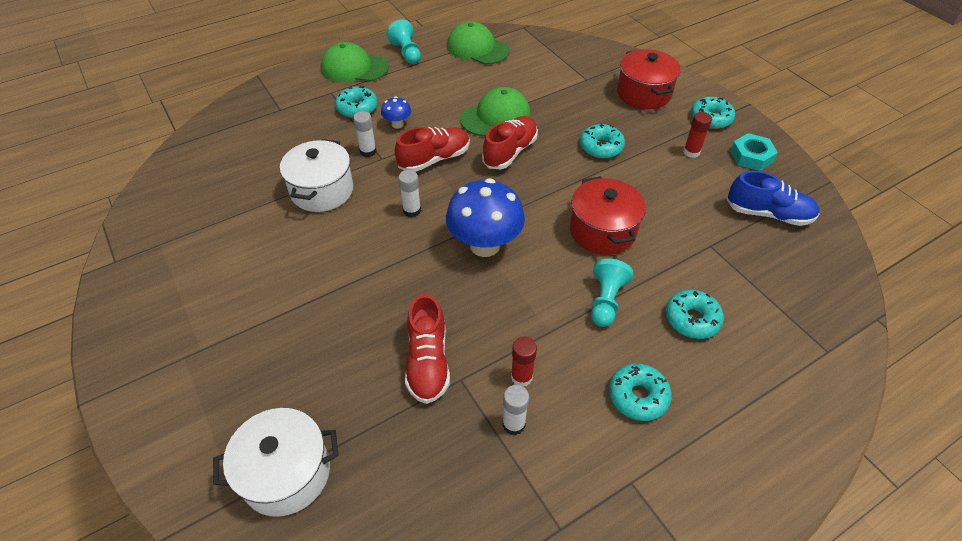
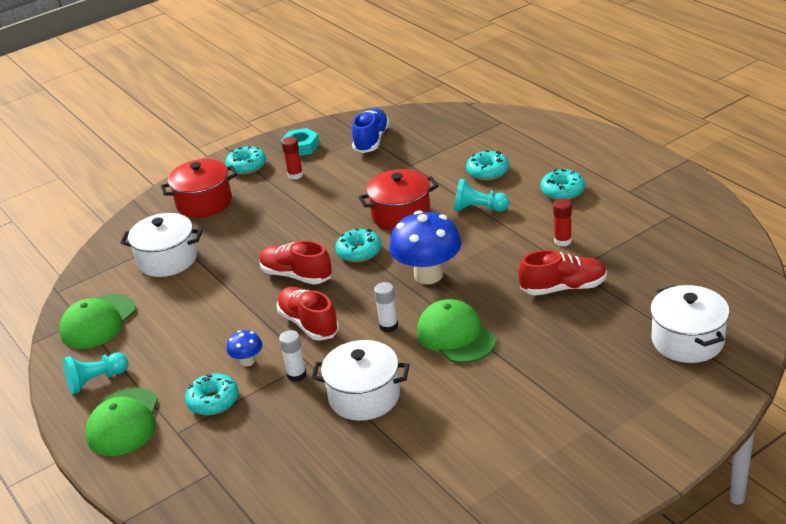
camera: 90 degrees left, 15 degrees down
green cap [460,87,530,136] -> green cap moved to [417,299,496,363]
white glue stick [502,385,529,435] -> none
turquoise donut [580,124,625,158] -> turquoise donut moved to [335,228,381,262]
none -> white pot [120,213,203,277]

